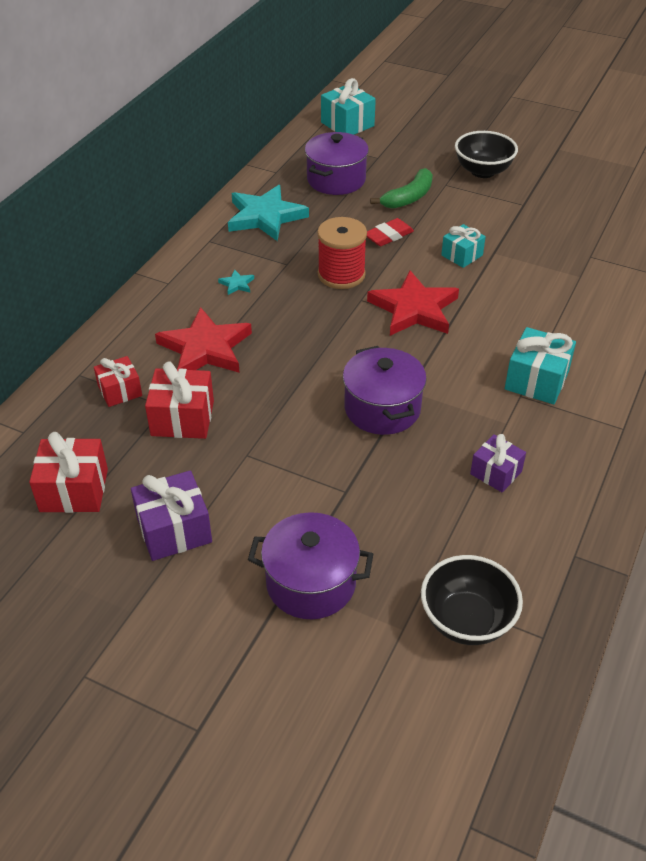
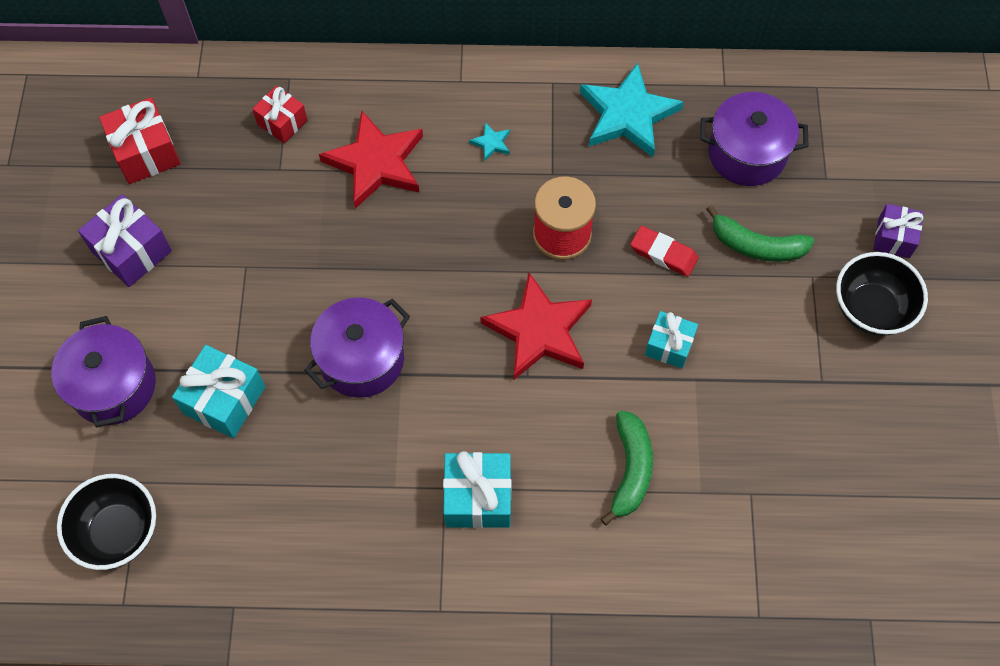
camera: 65 degrees right, 20 degrees up
red gift [145,362,214,439] -> none
turquoise gift [321,78,376,135] -> turquoise gift moved to [172,345,265,438]
purple gift [470,434,526,492] -> purple gift moved to [873,204,924,258]
none -> green banana [601,410,653,526]

